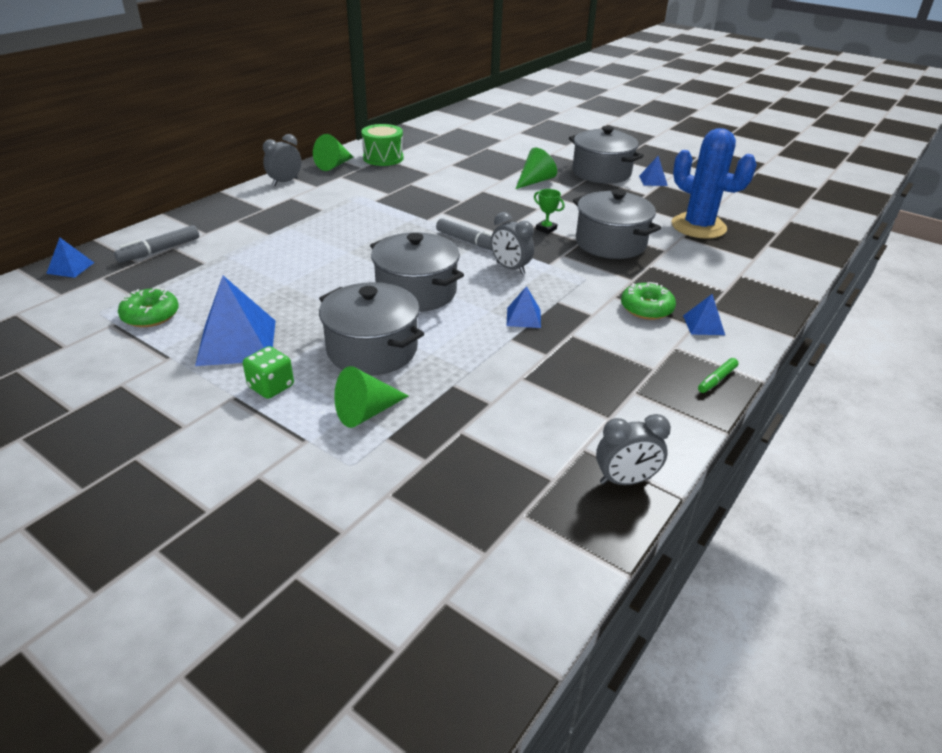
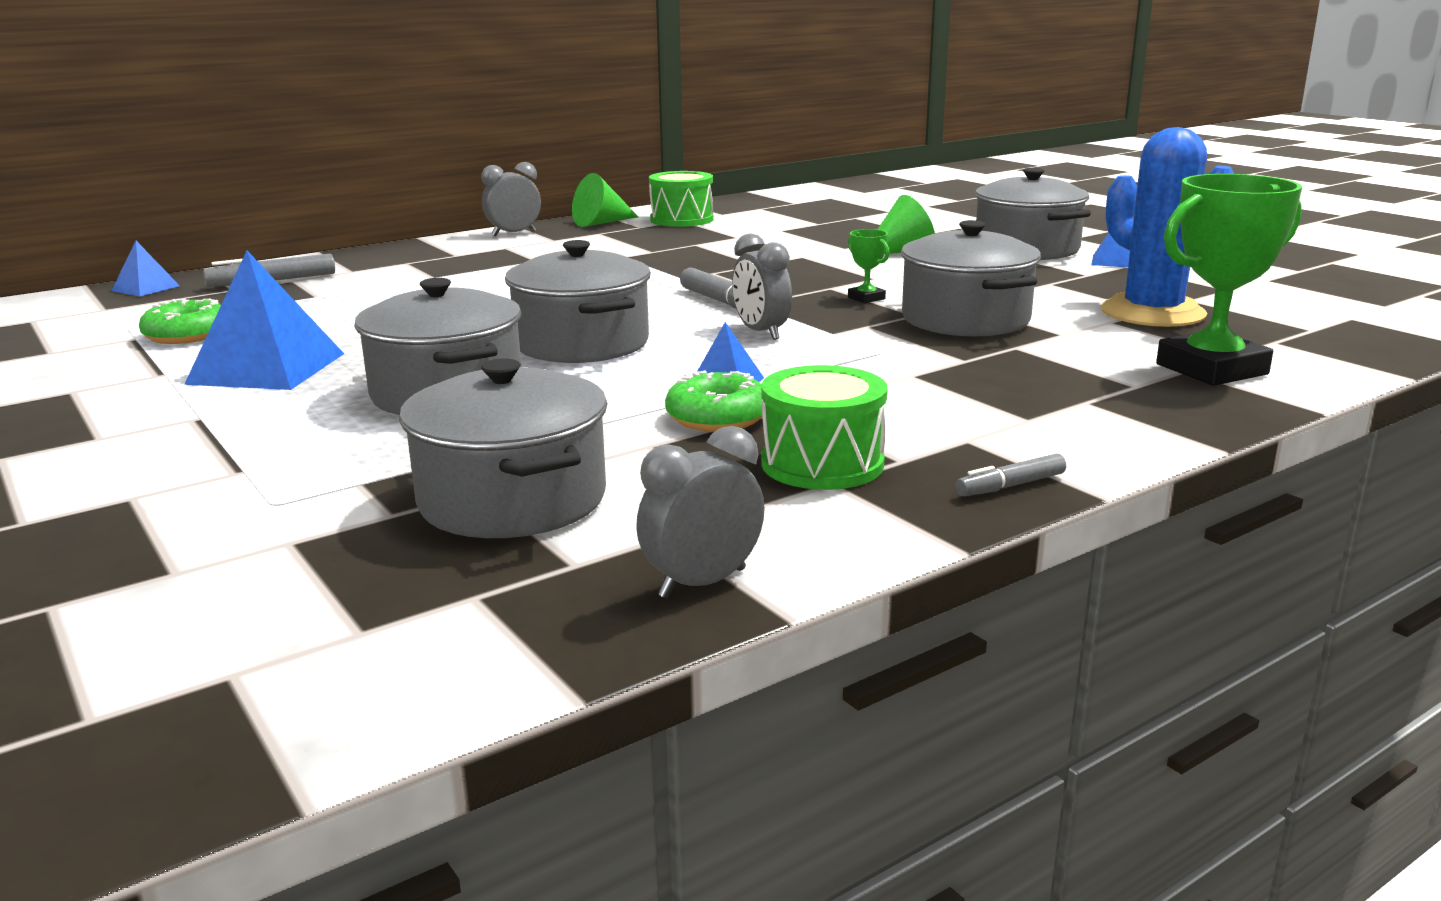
camera: 20 degrees right, 15 degrees down
green dice [243,346,294,399] -> none
green cone [334,366,408,428] -> none
grey clock [596,414,671,485] -> grey clock turned 135 degrees clockwise [636,426,765,599]
green donut [621,282,676,320] -> green donut moved to [665,370,762,432]
blue pyramid [683,294,725,335] -> none
green marker [698,358,738,393] -> grey marker [956,453,1066,496]
none -> grey pot [399,358,608,538]
none -> green drum [761,365,888,490]
none -> green trophy [1156,174,1302,386]

